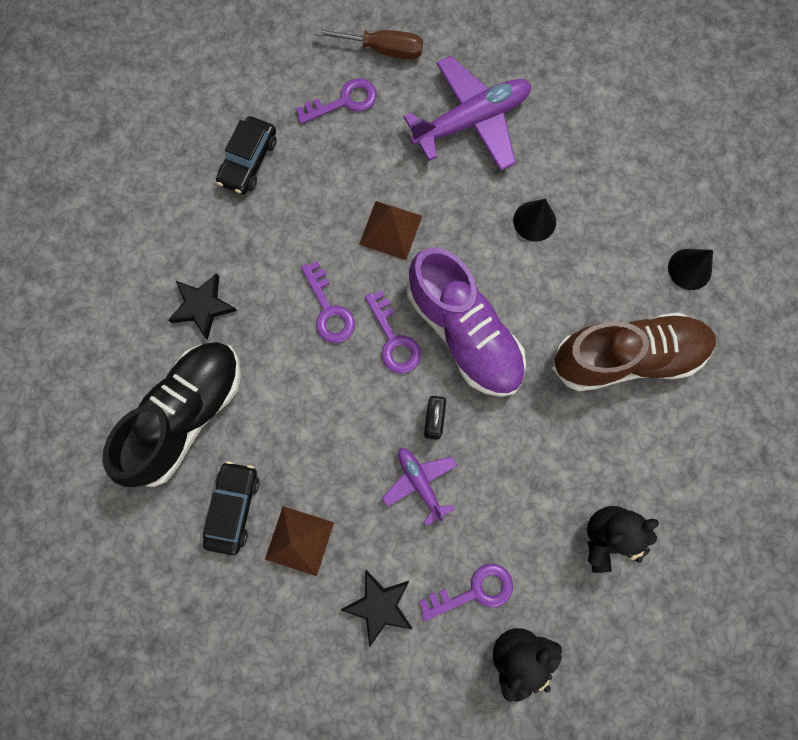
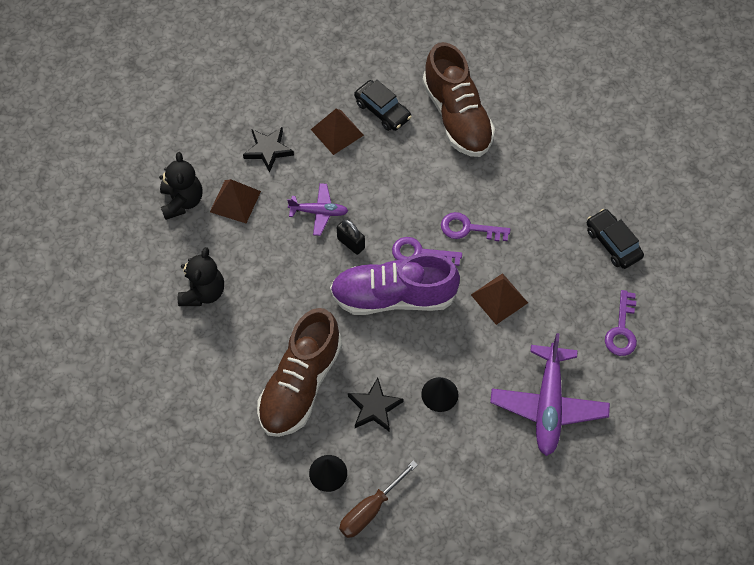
camera: 125 degrees right, 15 degrees down
black shoe [102,342,241,487] -> brown shoe [422,42,495,157]
black star [168,273,237,340] -> black star moved to [348,378,404,432]
brown screwdriver [315,28,423,59] -> brown screwdriver moved to [339,461,418,538]
purple key [419,564,513,621] -> brown pyramid [210,179,261,223]

